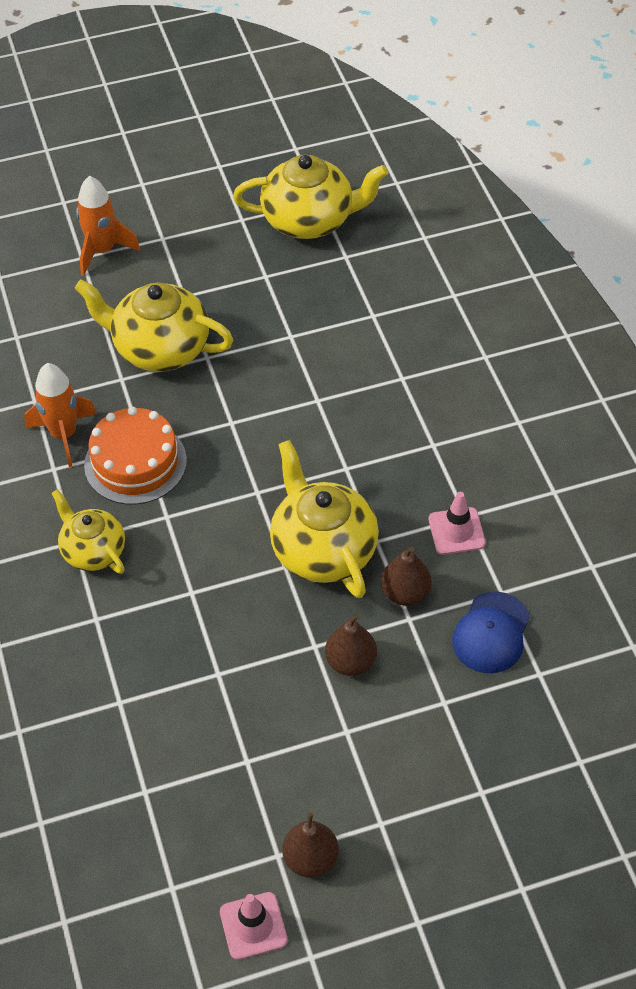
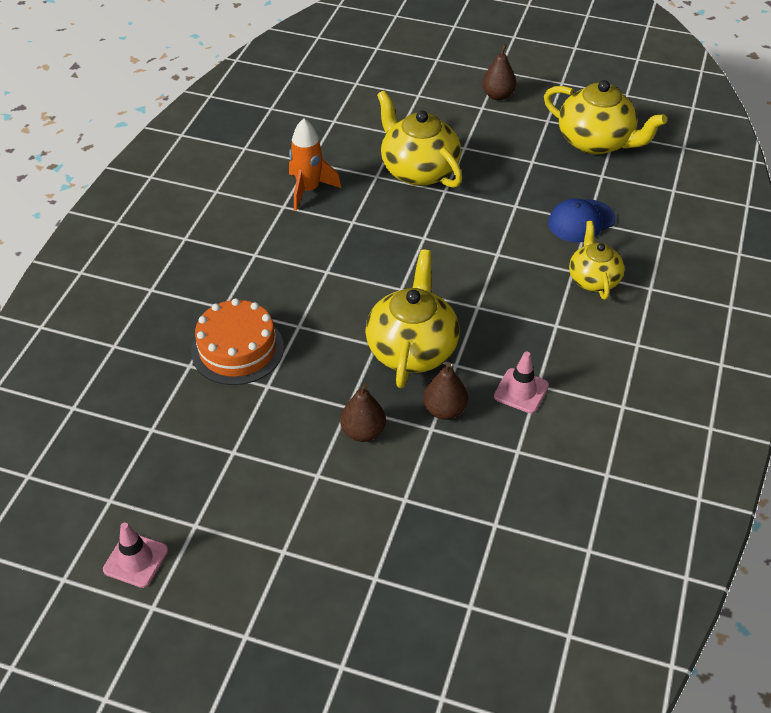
camera: 35 degrees right, 5 degrees down
yellow teapot [52,489,125,574] -> yellow teapot moved to [569,221,625,300]
orange rocket [76,176,140,276] -> none
orange cake [84,406,187,505] -> orange cake moved to [191,298,284,385]
brown pear [282,812,339,878] -> brown pear moved to [482,44,516,100]
blue cap [452,592,530,673] -> blue cap moved to [548,198,615,243]

